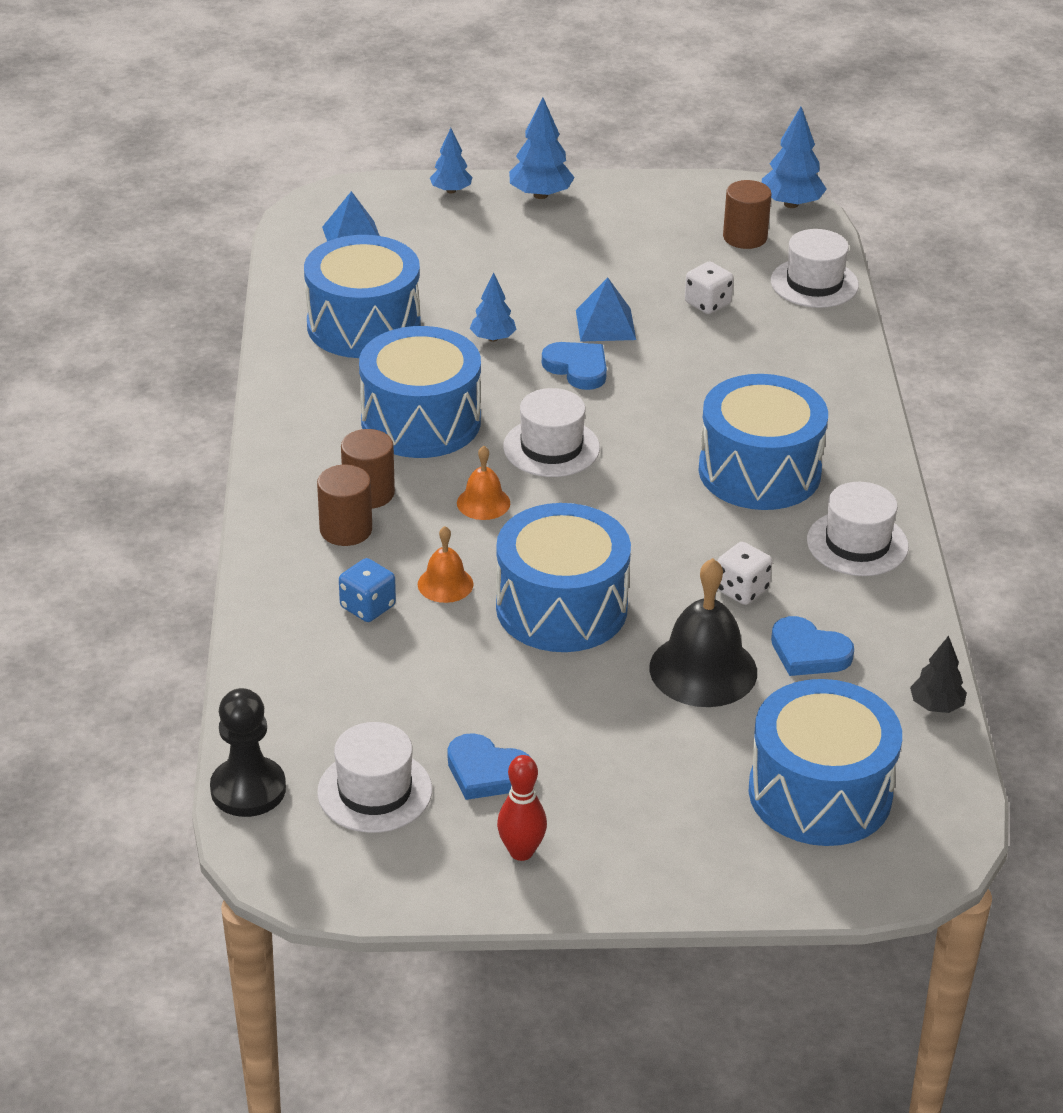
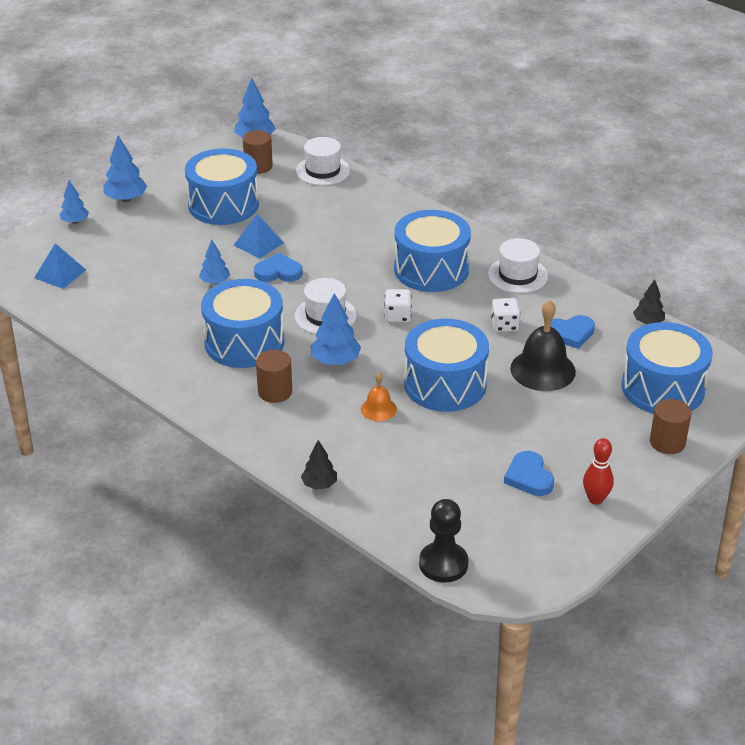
camera: 45 degrees left, 0 degrees up
blue drum [304,235,421,358] -> blue drum moved to [185,149,259,225]
brown cylinder [317,465,372,546] -> brown cylinder moved to [650,399,691,454]
white hat [317,722,432,833] -> none
blue dice [339,558,396,622] -> none
blue heart [448,733,530,800] -> blue heart turned 90 degrees clockwise [504,451,554,496]
orange bell [457,446,510,520] -> blue tree [310,293,361,365]
white dice [685,262,734,314] -> white dice moved to [384,289,412,322]
none -> black tree [301,440,337,490]

